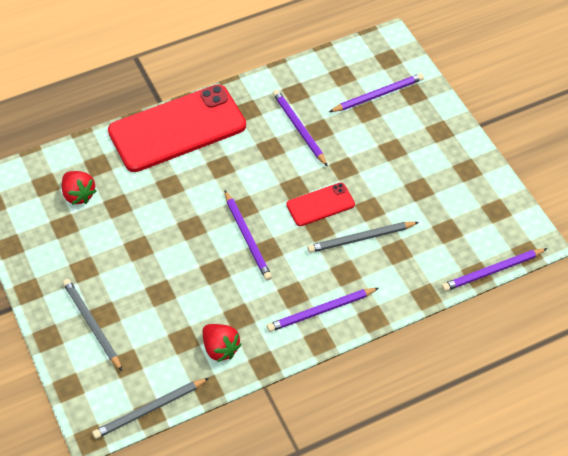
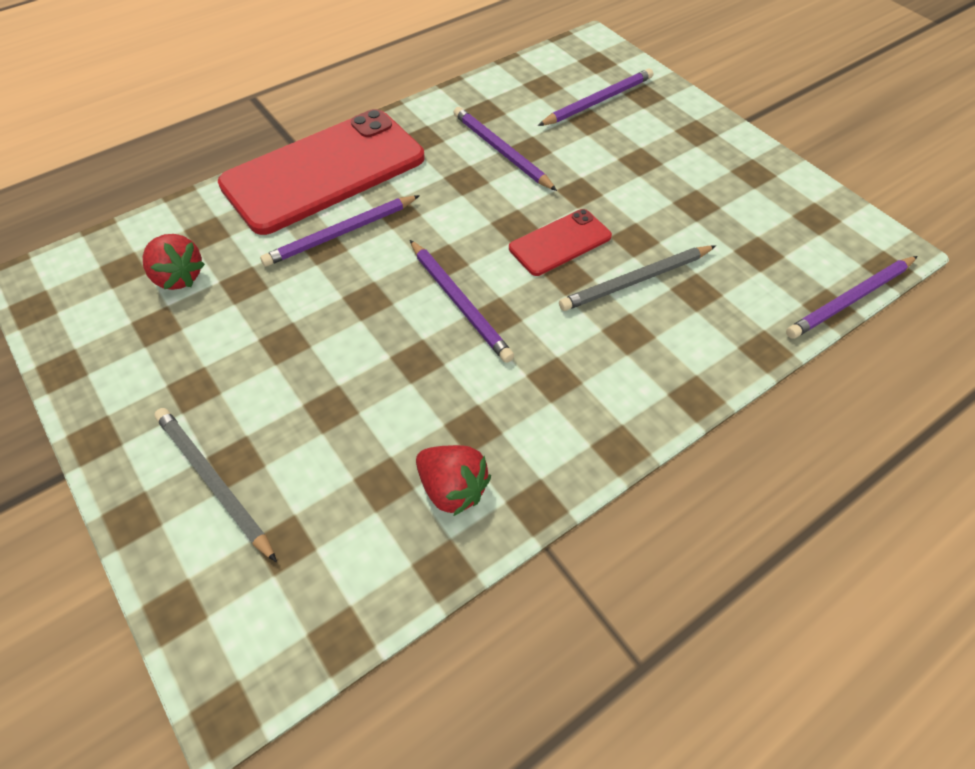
camera: 10 degrees left, 0 degrees up
grey pencil [92,378,209,439] -> none
purple pencil [267,288,379,332] -> purple pencil moved to [260,195,420,267]

